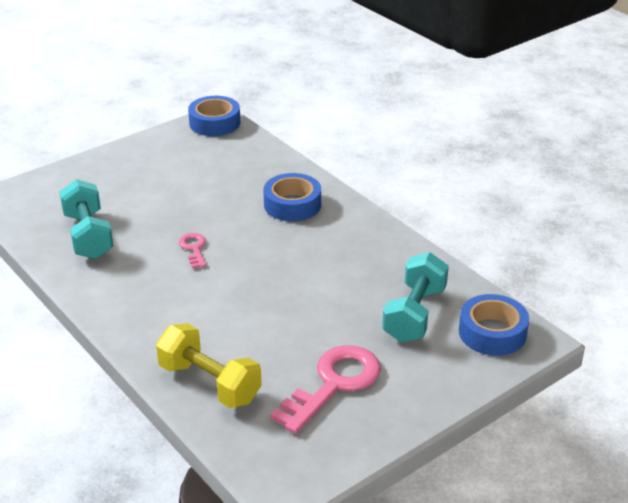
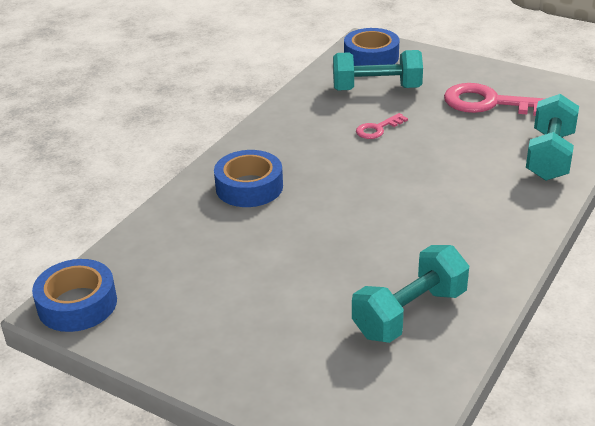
camera: 110 degrees left, 0 degrees up
yellow dumbbell [156,323,262,408] -> turquoise dumbbell [526,94,579,181]
pink key [179,233,206,268] -> pink key moved to [356,113,408,139]

